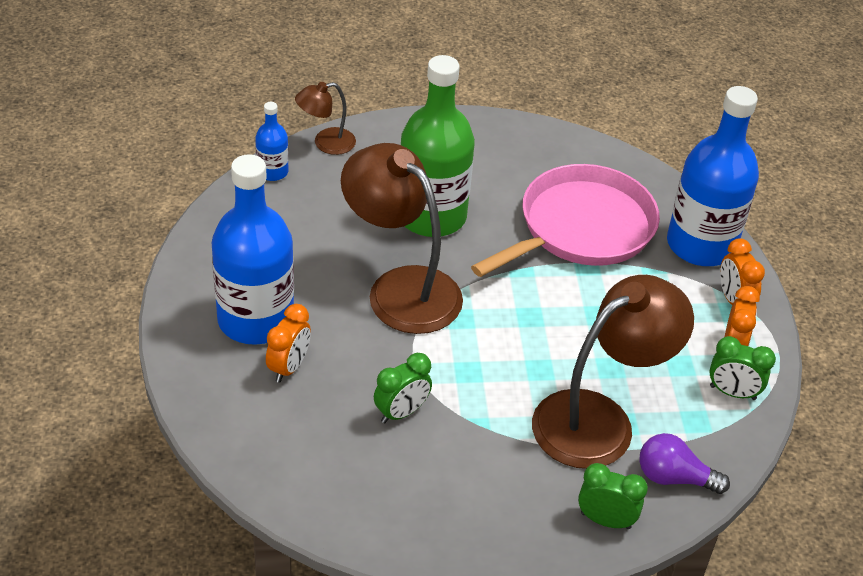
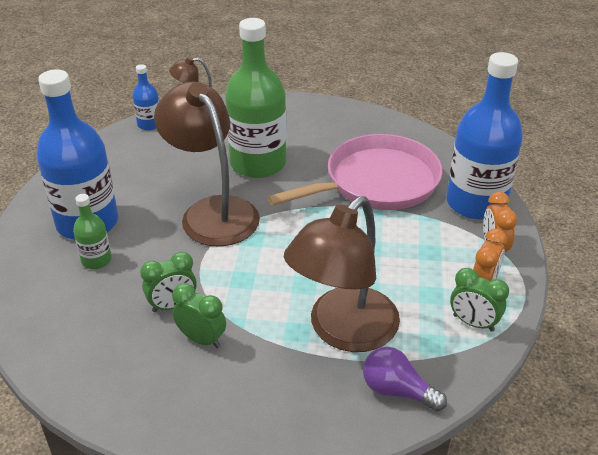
camera: 15 degrees right, 5 degrees down
orange clock [266,304,311,383] -> green bottle [73,194,112,269]
brown lamp [532,275,694,469] -> brown lamp turned 150 degrees clockwise [284,196,400,352]
green clock [578,463,648,529] -> green clock moved to [172,284,226,348]

